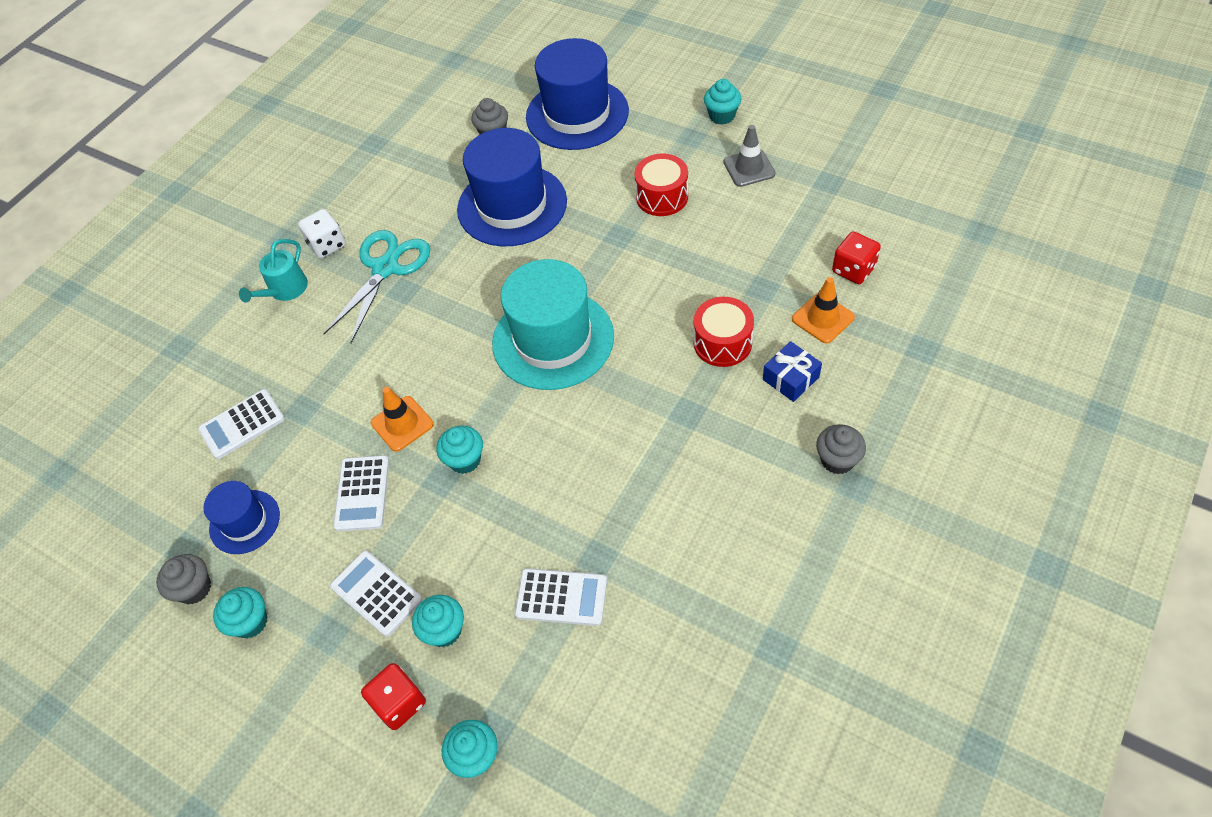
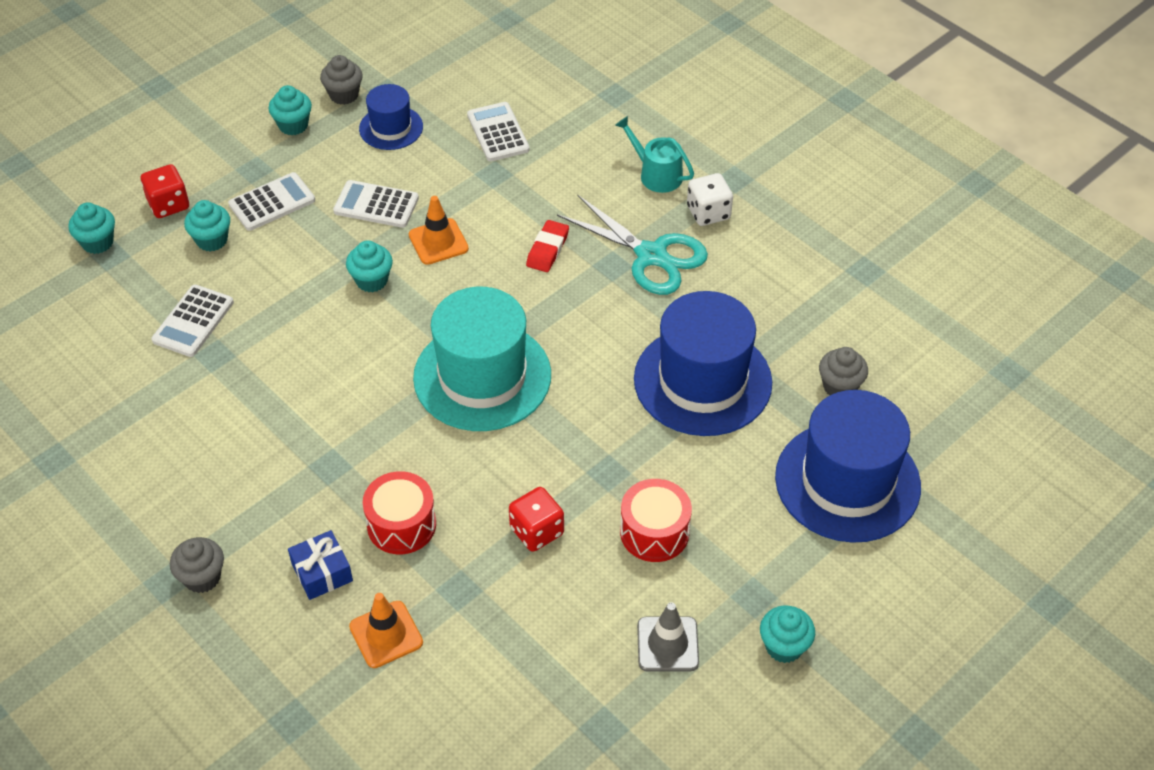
camera: 100 degrees right, 5 degrees down
red dice [832,231,881,284] -> red dice moved to [509,487,564,552]
none -> red eraser [526,220,569,272]

